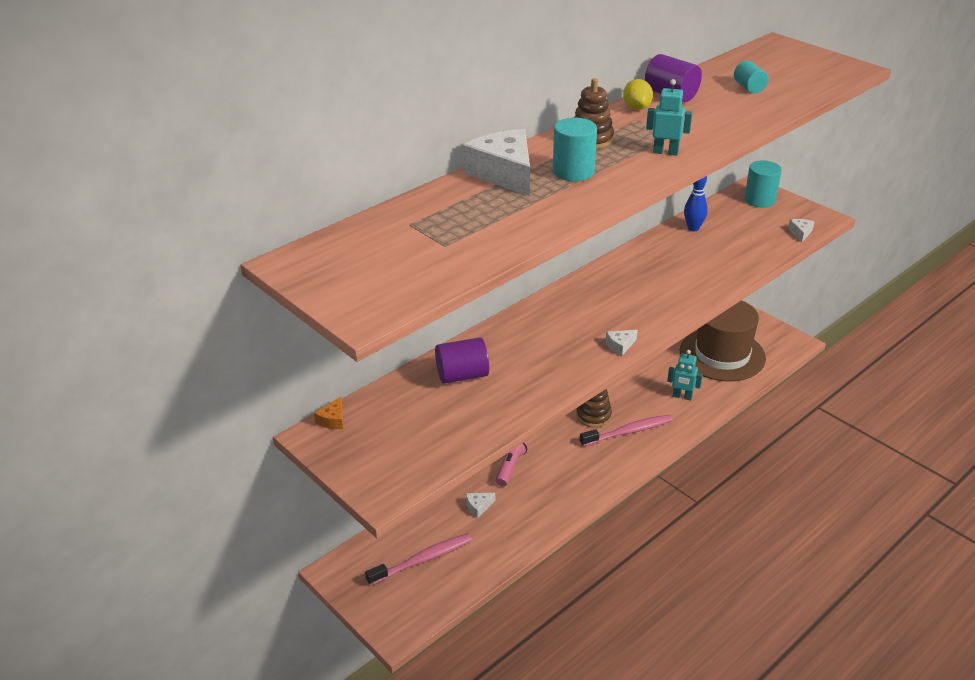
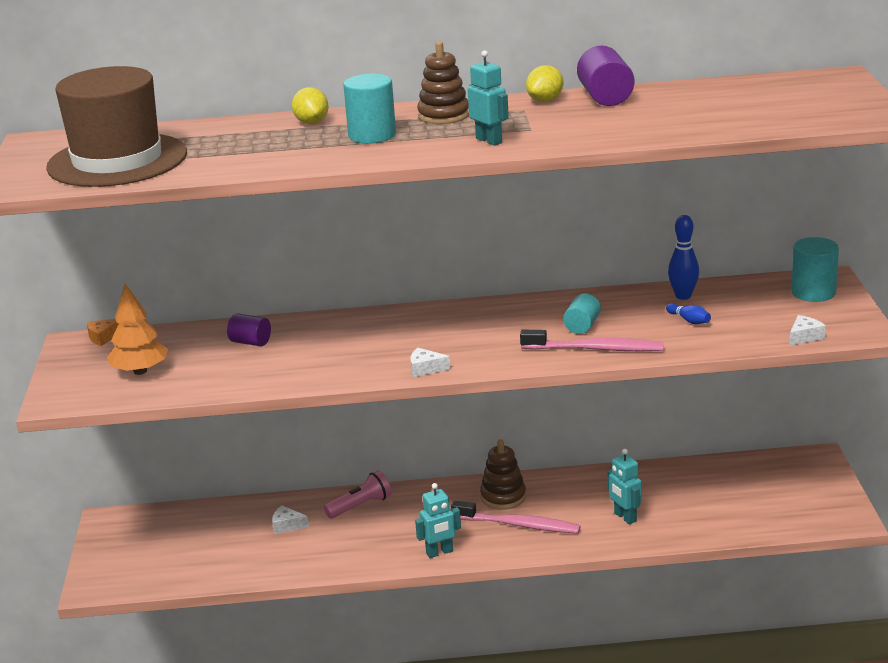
camera: 40 degrees right, 10 degrees down
pink toothbrush [365,533,472,586] -> pink toothbrush moved to [520,330,664,351]
purple cylinder [435,337,489,384] -> purple cylinder [227,313,271,346], size x0.65
white cheese [463,129,530,196] -> yellow lemon [292,87,329,124]
brown hat [680,300,766,382] -> brown hat moved to [46,66,187,187]
turquoise cylinder [734,61,768,94] -> turquoise cylinder moved to [563,293,601,334]
none -> orange tree [107,284,168,375]
none -> turquoise robot [415,483,461,558]
none -> blue bowling pin [666,303,711,324]

